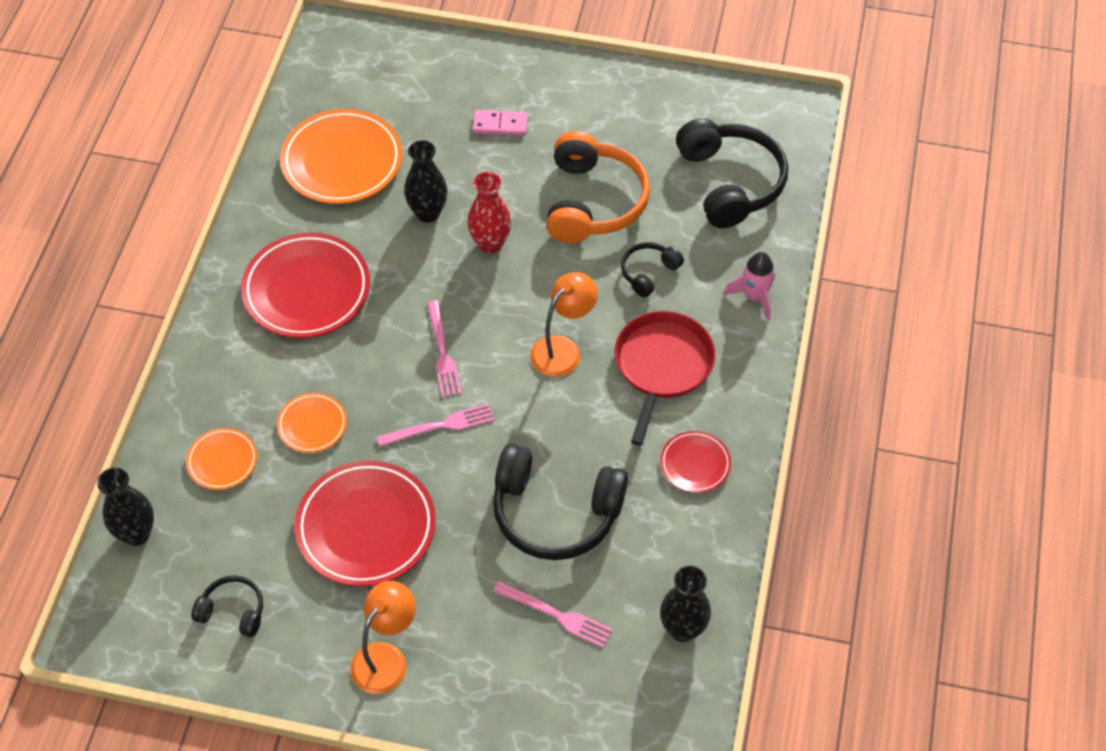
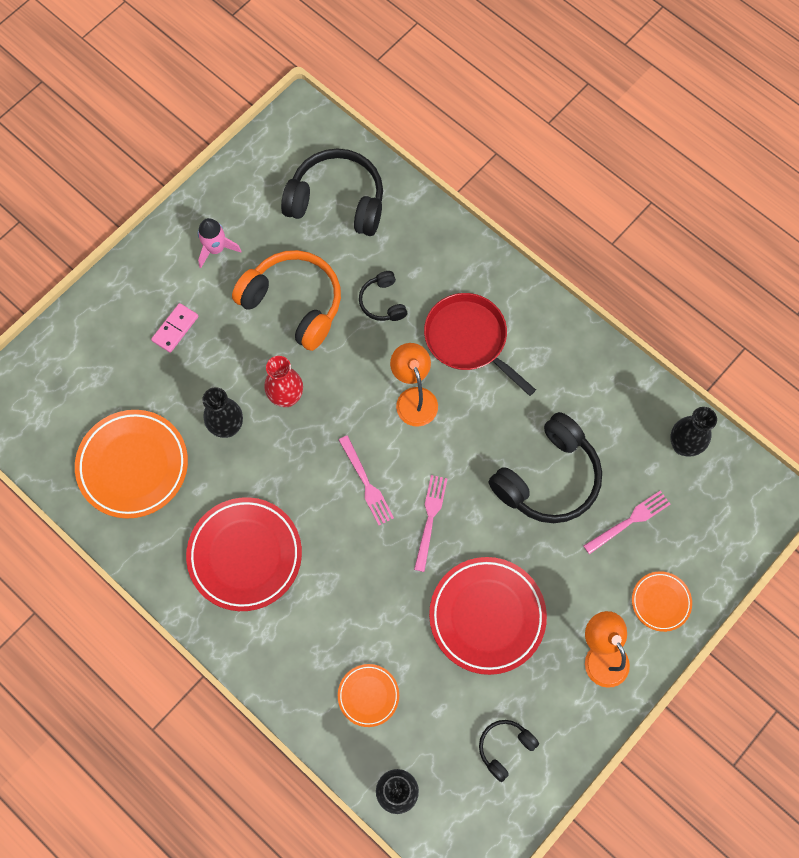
camera: 60 degrees left, 15 degrees up
orange plate [277,393,347,453] -> orange plate moved to [632,572,692,632]
pink fork [427,300,462,397] -> pink fork turned 45 degrees clockwise [339,435,394,525]
red plate [660,431,731,493] -> none
pink rocket [724,252,775,321] -> pink rocket moved to [198,218,241,268]

